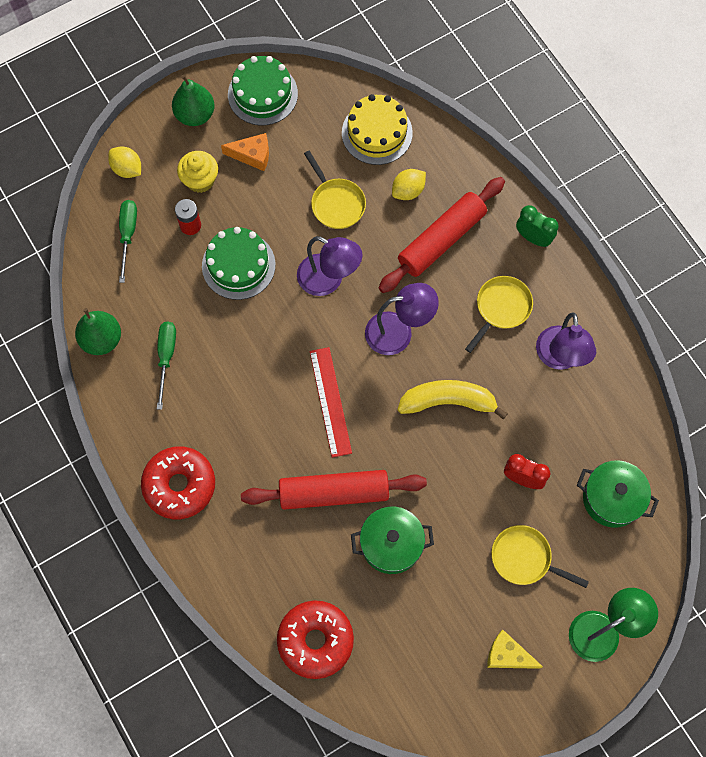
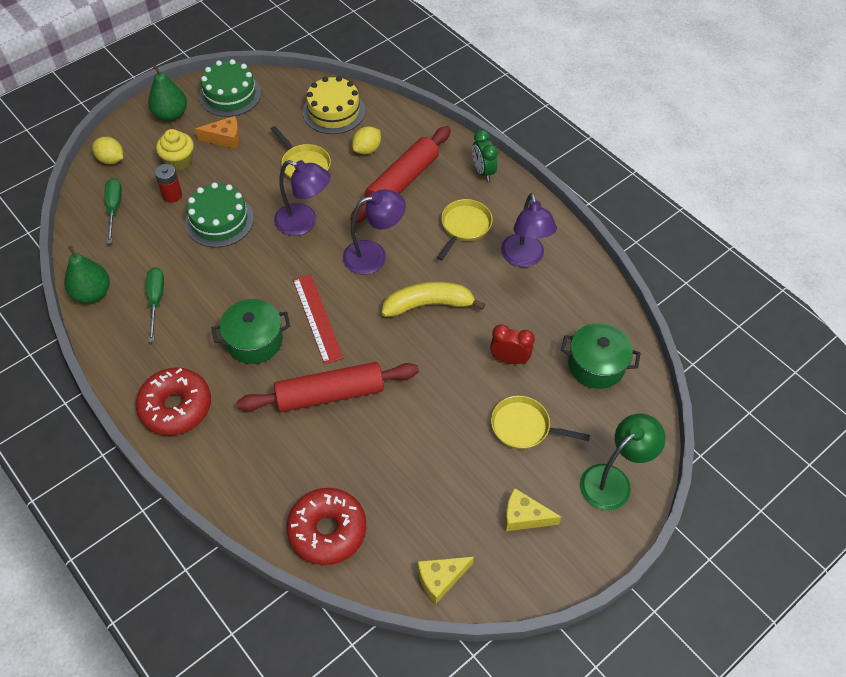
camera: 10 degrees left, 15 degrees down
green pot [351,507,434,574] -> green pot moved to [212,299,290,364]
green clock [516,205,559,247] -> green clock turned 135 degrees counterclockwise [472,130,498,181]
none -> yellow cheese [418,557,474,604]

